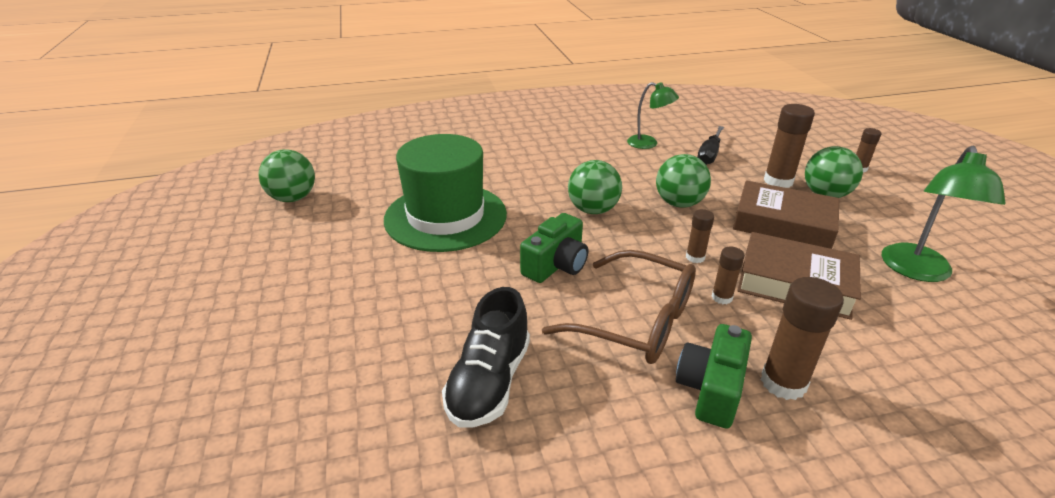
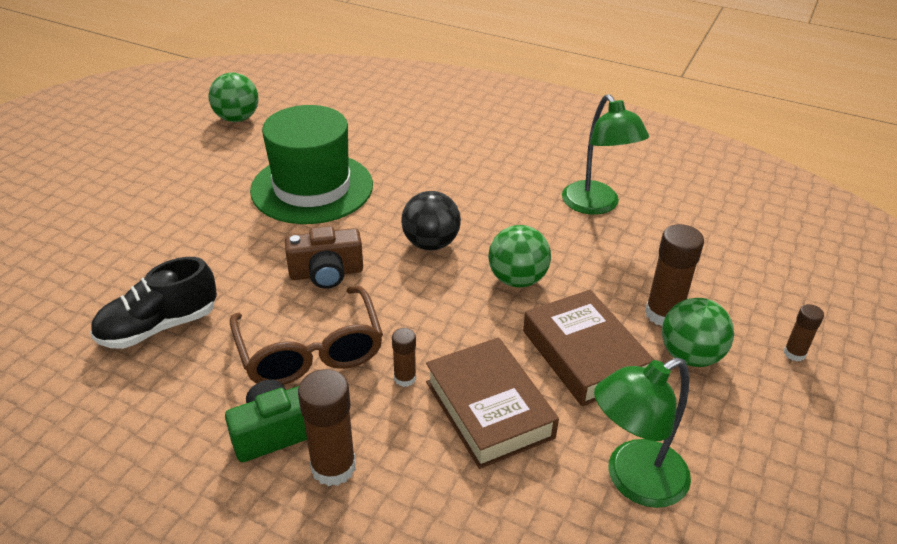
camera: 40 degrees right, 5 degrees up
green camera [520,213,588,283] -> brown camera [285,226,363,289]
green ball [568,160,622,214] -> black ball [401,191,461,250]
green lamp [627,82,679,149] -> green lamp [562,94,649,215], size x1.53
brown glue stick [686,209,714,263] -> none
black screwdriver [697,126,724,165] -> none

